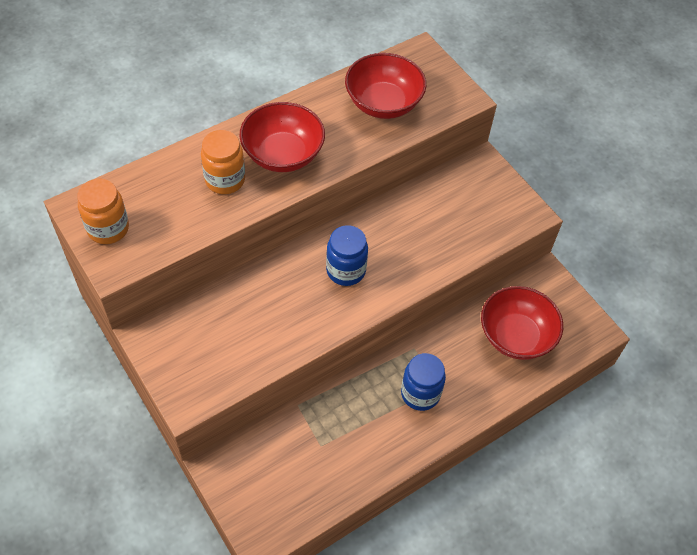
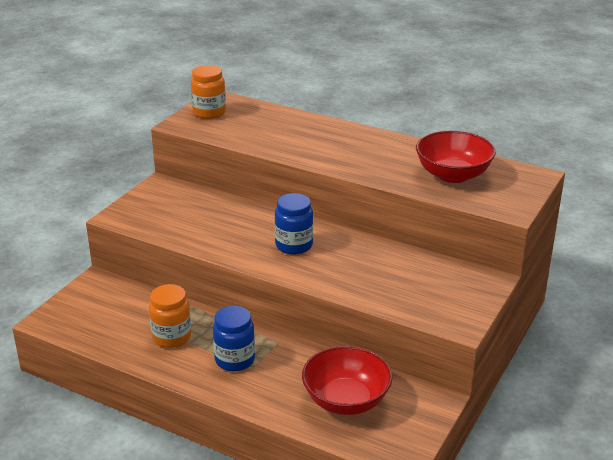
camera: 65 degrees right, 25 degrees down
orange jar [201,130,245,194] -> orange jar moved to [149,284,191,348]
red bowl [239,102,325,172] -> none

